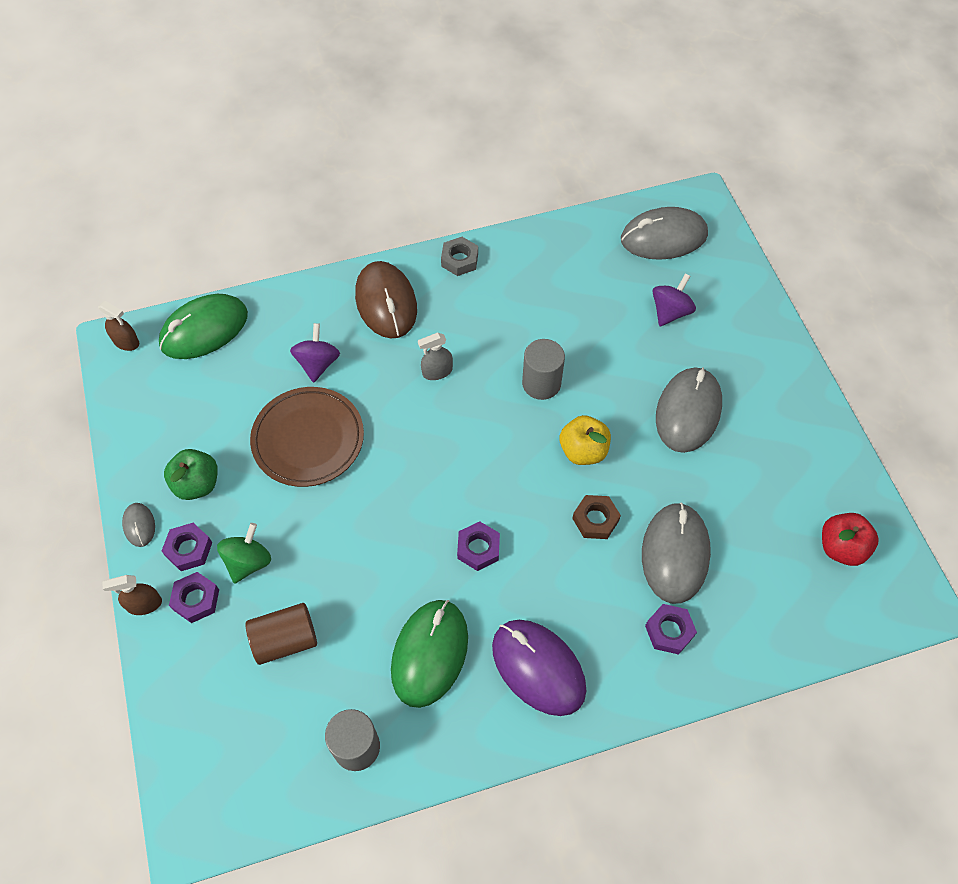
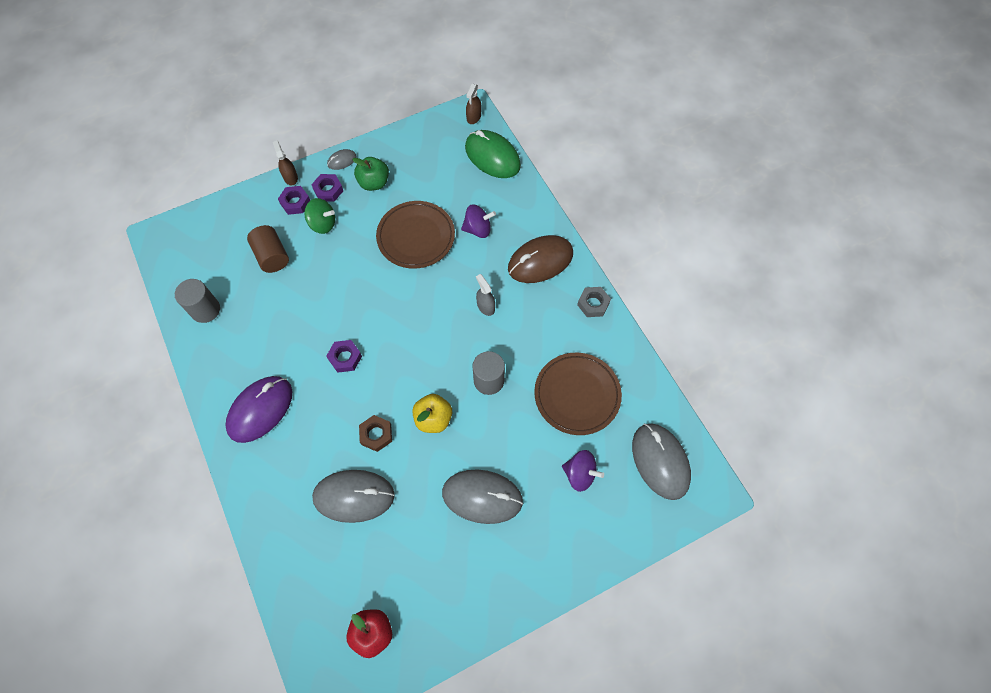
camera: 80 degrees right, 5 degrees up
green mouse [391,600,468,708] -> none
purple nut [645,604,697,655] -> none
none -> brown plate [534,353,622,435]

